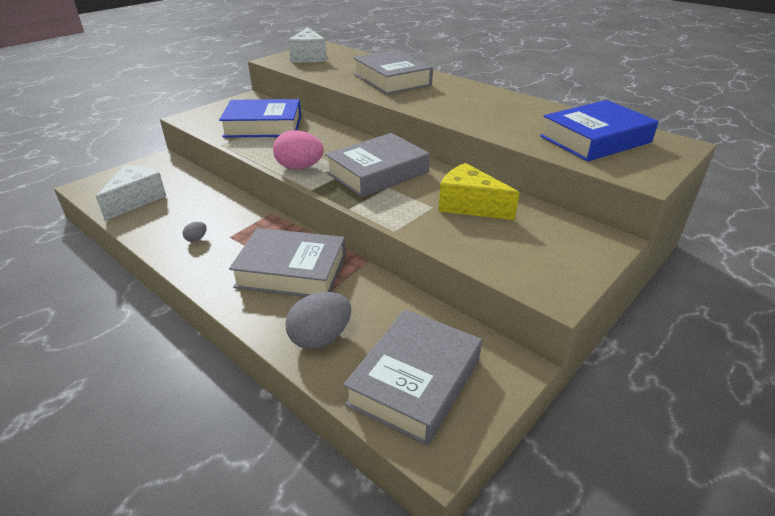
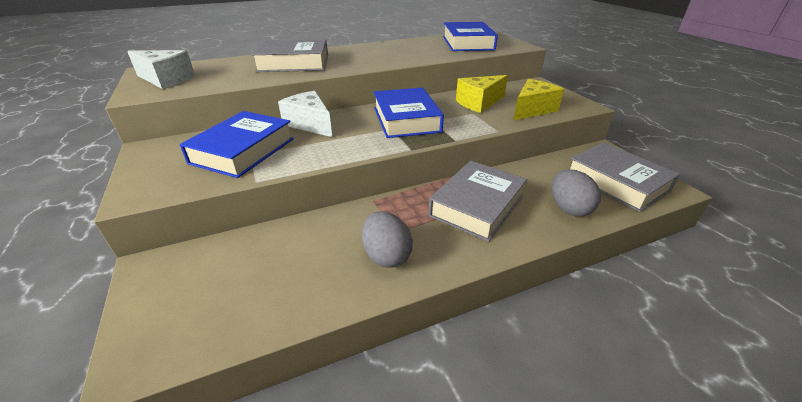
camera: 65 degrees left, 0 degrees up
white cheese [96,165,166,221] -> white cheese moved to [278,91,332,137]
grey egg [183,222,207,242] -> grey egg [362,211,413,267], size x2.19
pink egg [273,130,324,169] -> none
grey book [325,133,430,197] -> blue book [374,87,444,138]
none -> yellow cheese [513,79,564,120]

